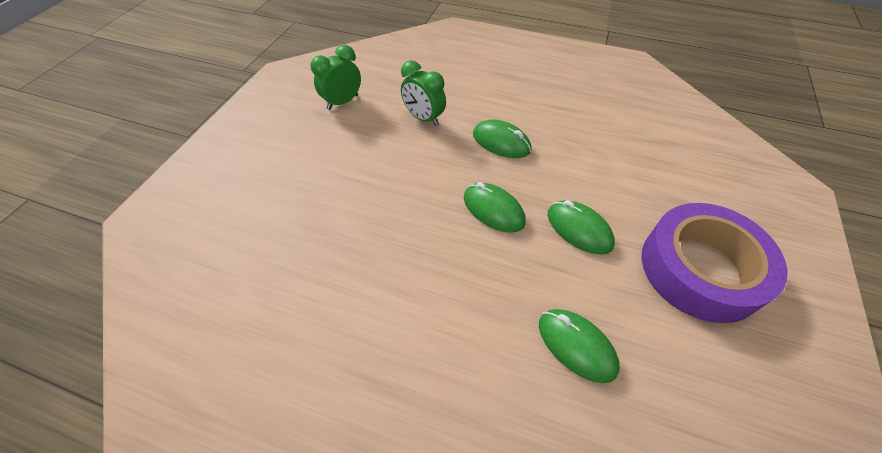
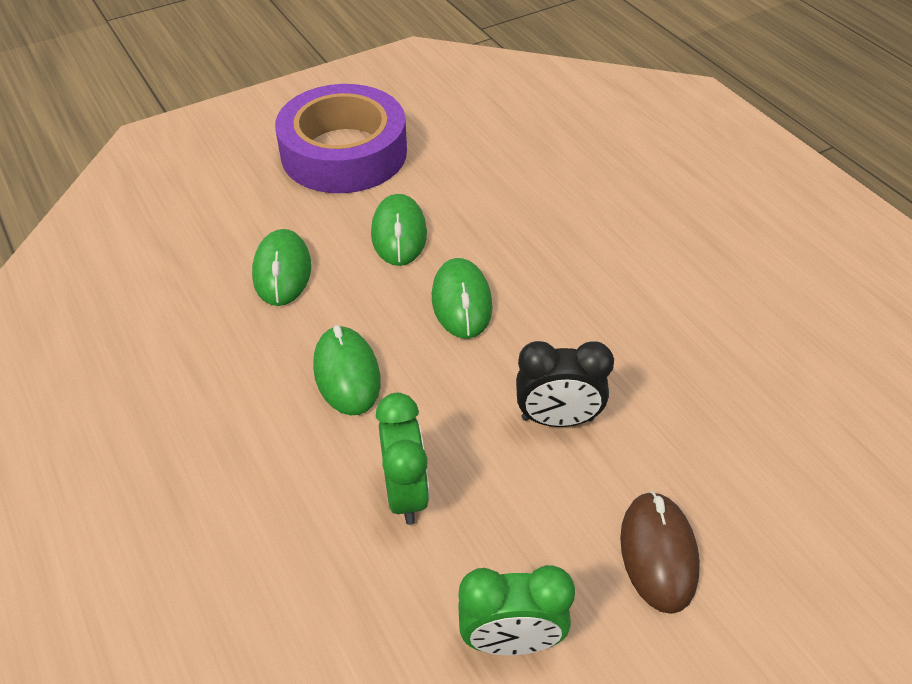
camera: 140 degrees left, 5 degrees down
green mouse [539,309,620,383] -> green mouse moved to [252,229,311,306]
none -> black clock [516,341,614,427]
none -> brown mouse [620,491,700,614]

